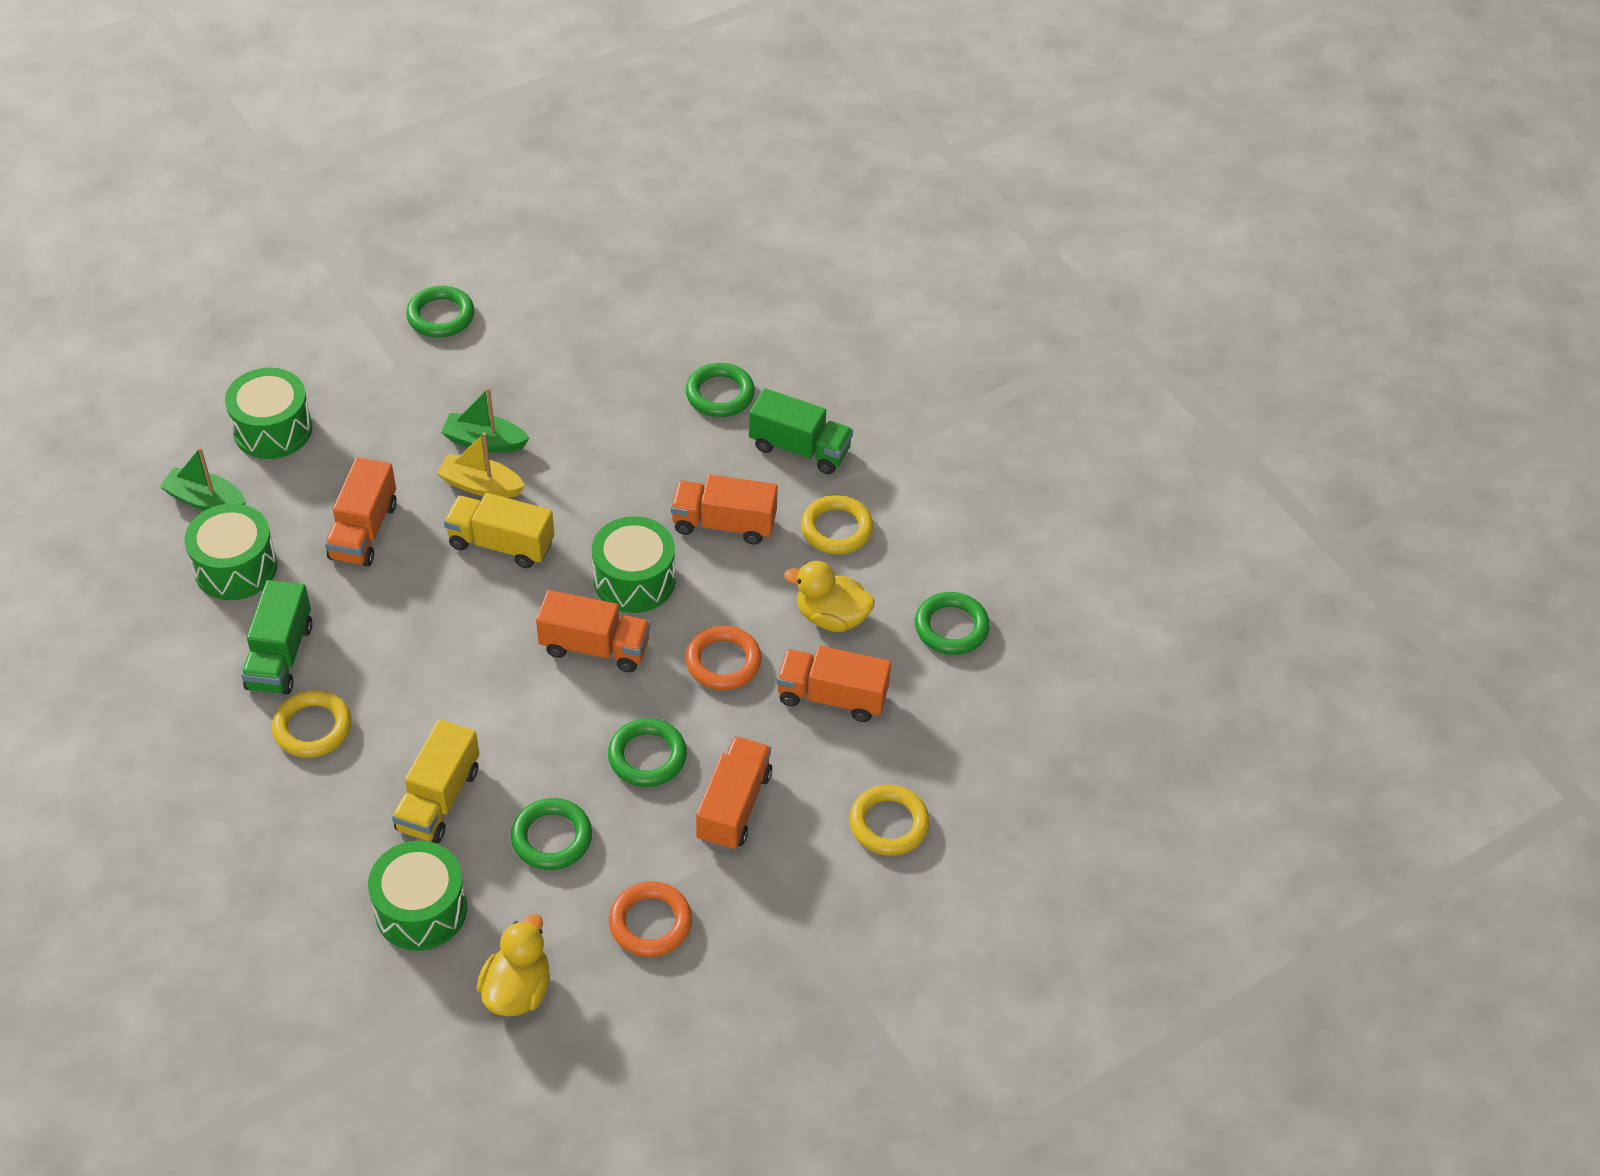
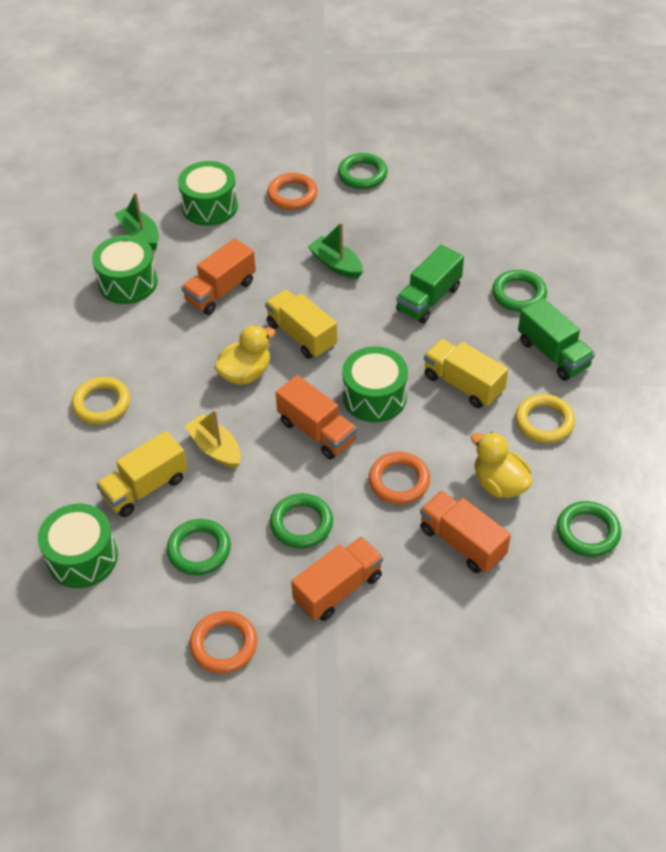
camera: 35 degrees right, 0 degrees up
green truck [241,580,312,695] -> green truck moved to [396,245,464,324]
yellow boat [437,432,525,498] -> yellow boat moved to [185,410,241,468]
yellow duck [476,914,550,1016] -> yellow duck moved to [214,325,275,385]
orange truck [671,475,778,545] -> yellow truck [424,339,508,408]
yellow ring [850,785,930,856] -> none
none -> orange ring [267,173,318,210]

